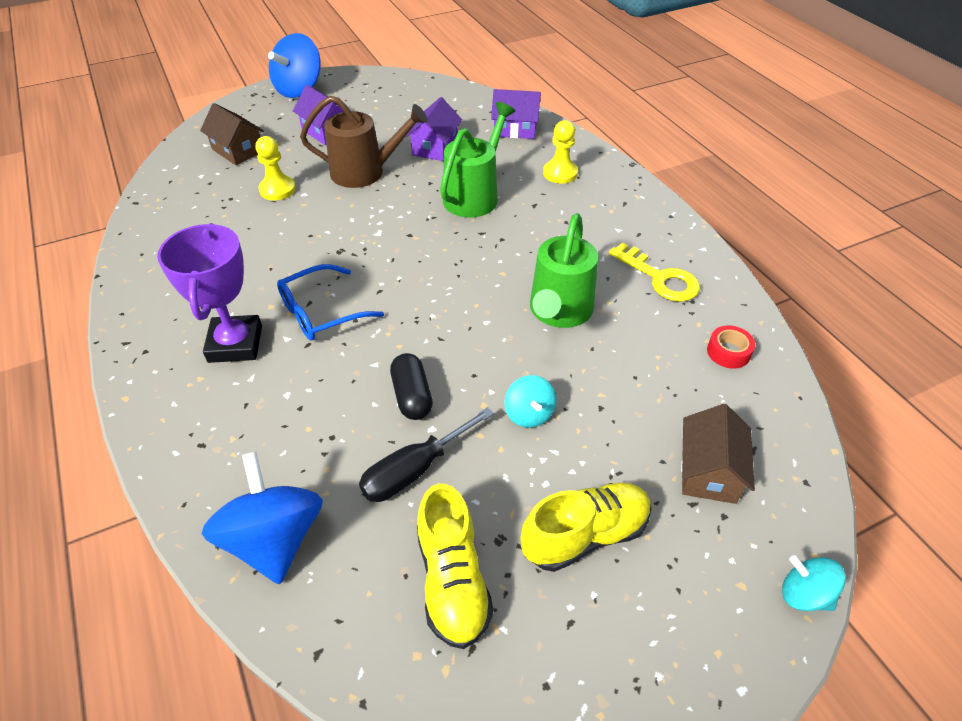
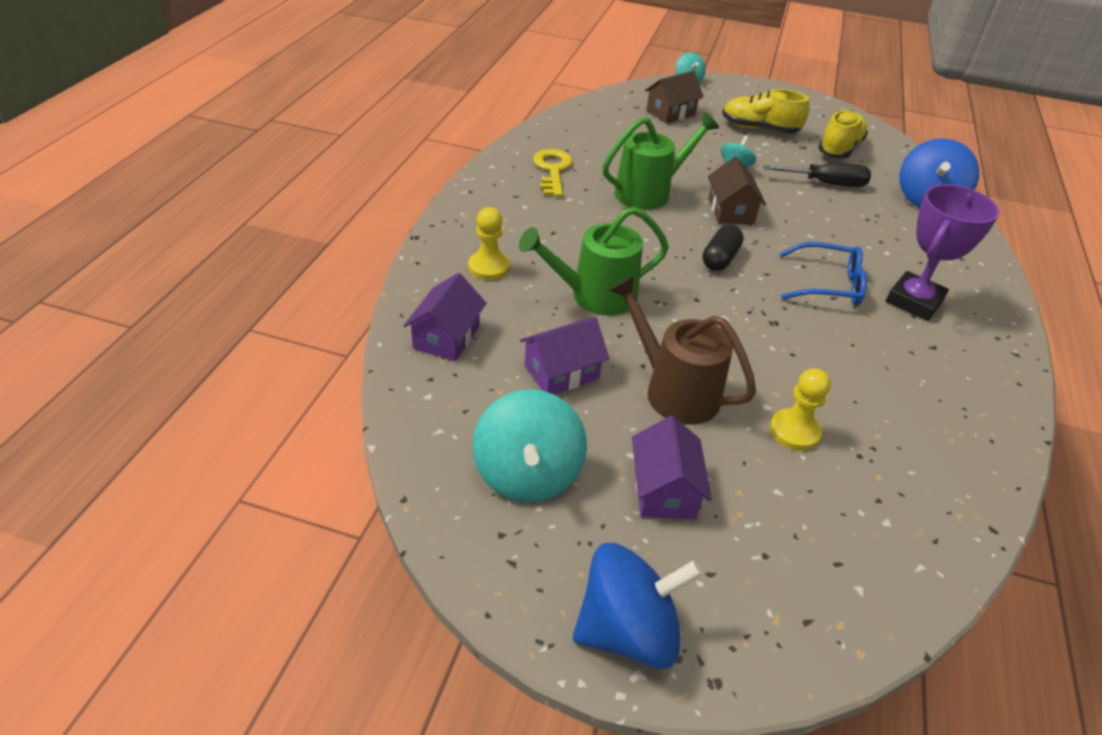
camera: 140 degrees left, 5 degrees down
brown house [200,103,264,165] -> brown house moved to [708,157,766,224]
black capsule [390,353,433,420] -> black capsule moved to [702,225,744,271]
purple house [491,89,541,139] -> purple house turned 60 degrees clockwise [403,273,487,361]
red tape [707,325,755,369] -> none
none -> turquoise spinning top [472,389,587,502]

